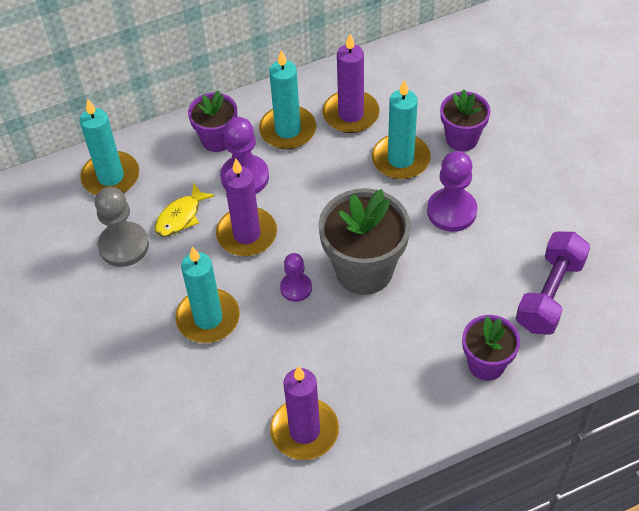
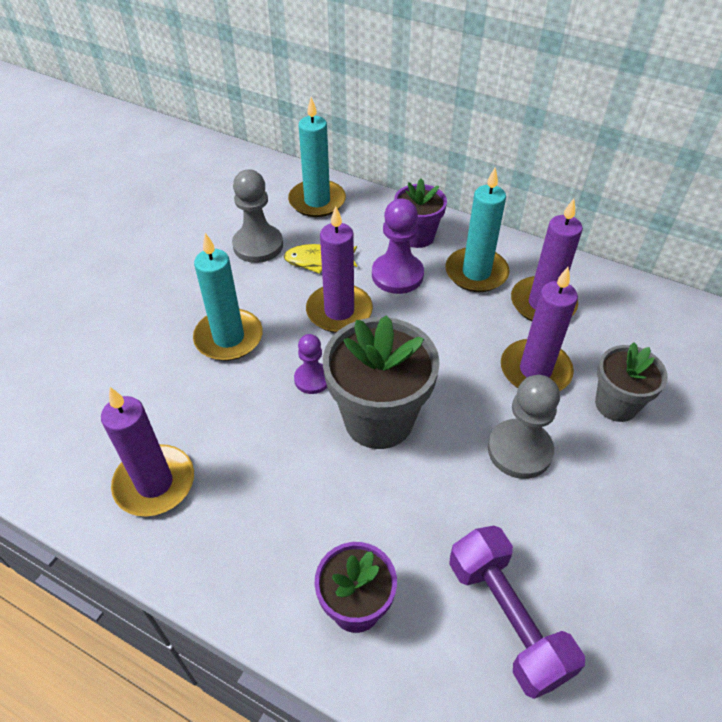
camera: 50 degrees right, 5 degrees down
turquoise candle [372,79,431,179] -> purple candle [501,267,578,391]
purple pawn [427,151,478,232] -> grey pawn [488,375,560,479]
purple flower pot [440,89,491,151] -> grey flower pot [595,342,668,422]
purple dumbbell [516,232,590,335] -> purple dumbbell turned 75 degrees clockwise [449,526,585,699]

